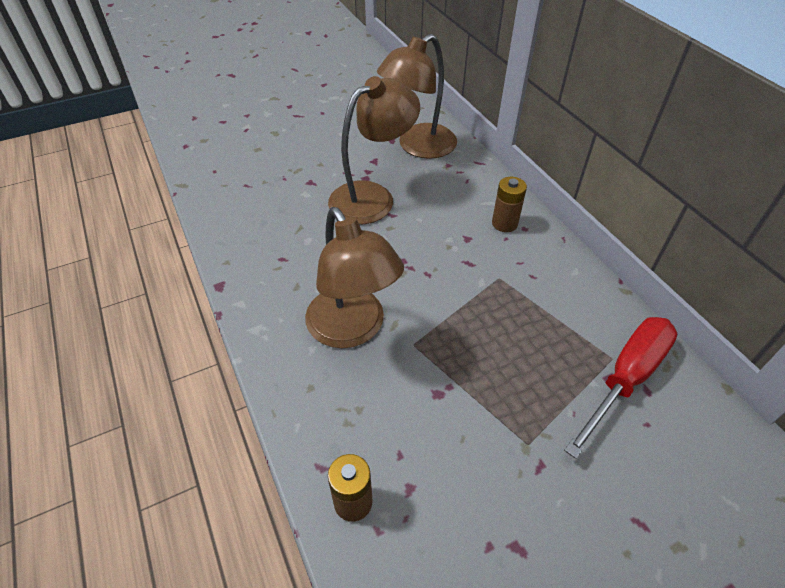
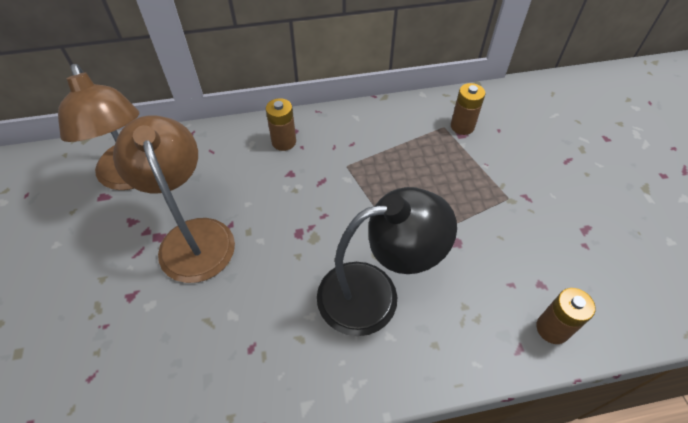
camera: 75 degrees left, 5 degrees up
brown lamp [305,207,404,348] -> black lamp [317,187,457,336]
red screwdriver [564,317,678,459] -> brown battery [451,83,485,135]

